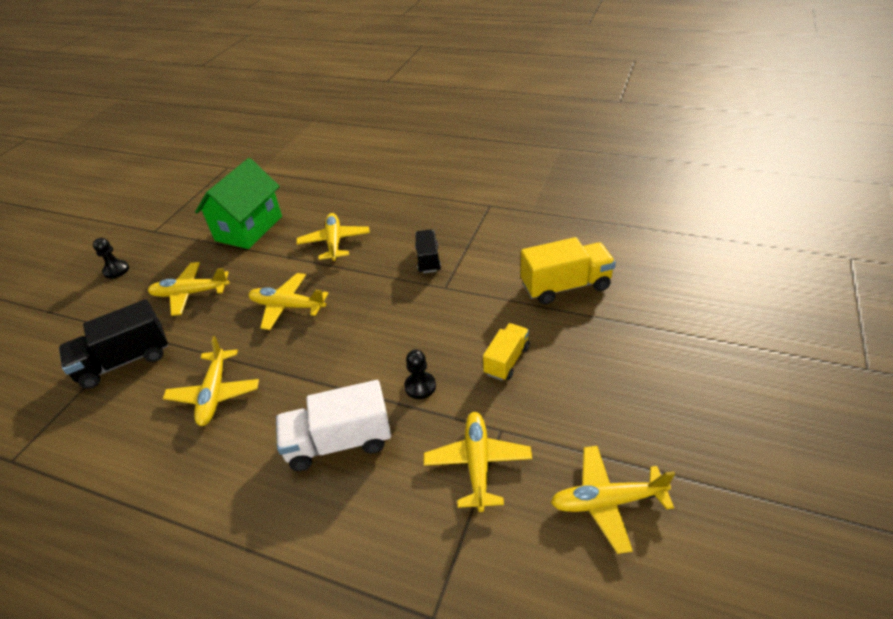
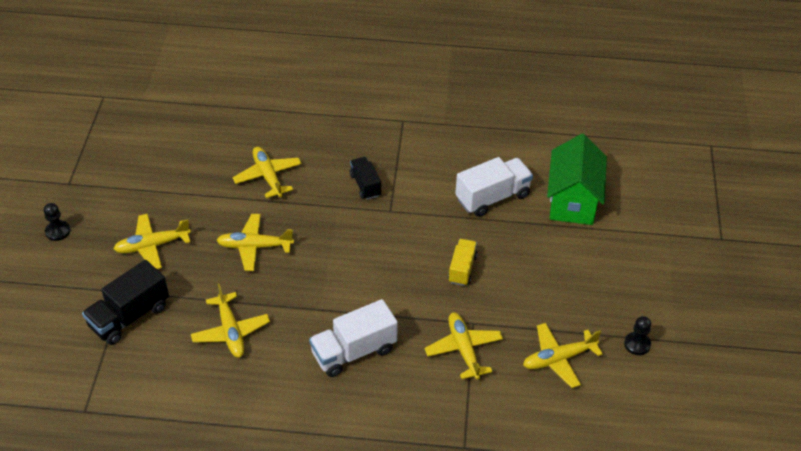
camera: 20 degrees left, 5 degrees up
green house [195,158,282,249] -> green house moved to [547,134,607,225]
black pawn [404,350,436,399] -> black pawn moved to [624,316,651,355]
yellow truck [521,237,616,305] -> white truck [455,157,533,217]

